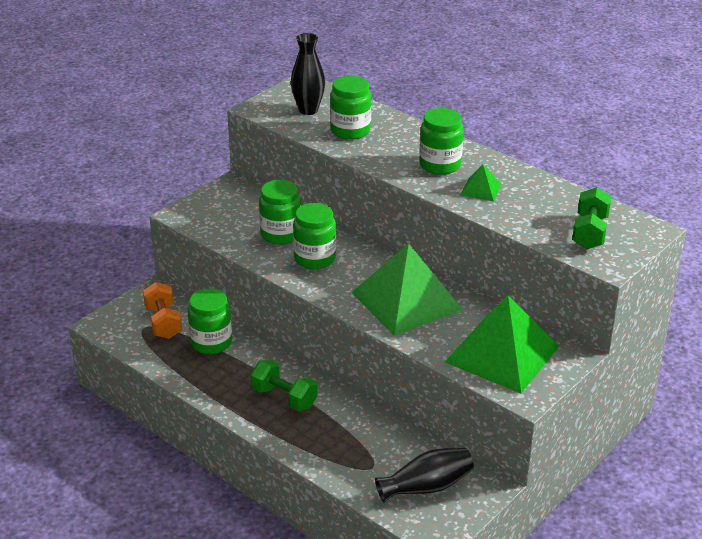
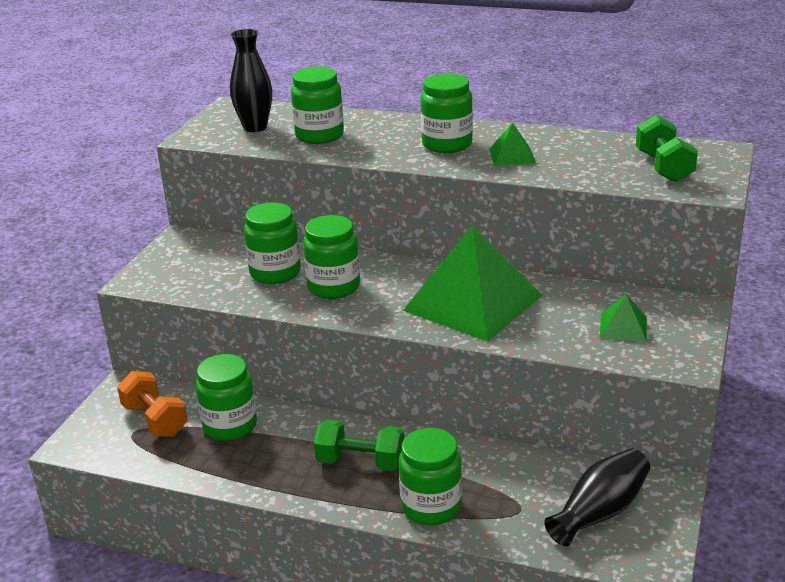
camera: 20 degrees left, 5 degrees down
green pyramid [445,296,559,393] -> green pyramid [600,294,647,342], size x0.43
none -> green jar [399,428,462,525]

